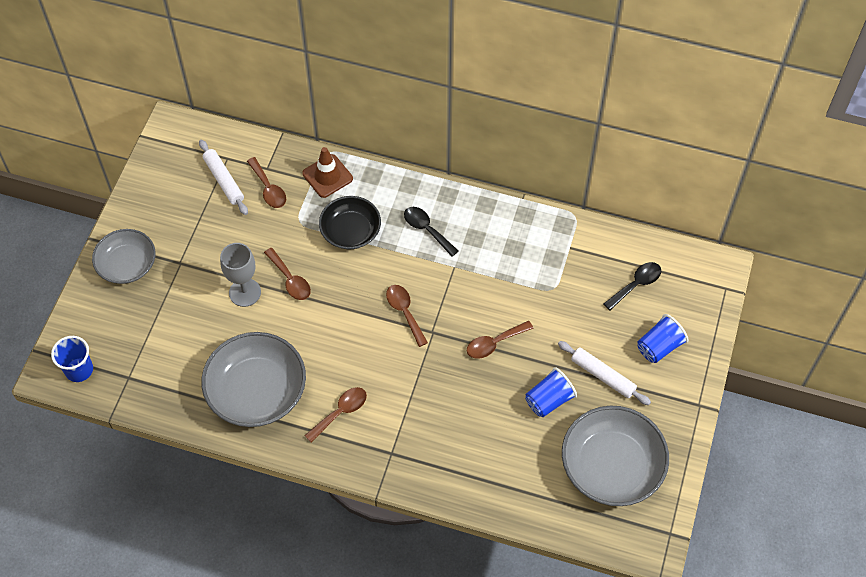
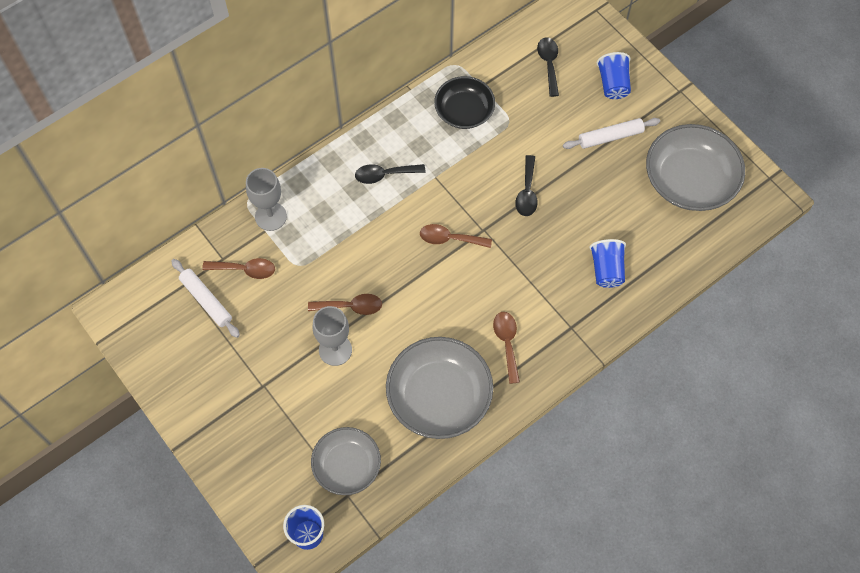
camera: 55 degrees left, 5 degrees up
grey bowl [92,229,155,284] -> grey bowl moved to [311,427,381,495]
white rolling pin [199,140,248,215] -> white rolling pin turned 45 degrees clockwise [171,259,240,338]
brown traffic cone [302,147,353,198] -> grey goblet [246,168,287,231]
black bowl [319,196,381,249] -> black bowl moved to [434,76,495,129]
brown spoon [467,321,534,359] -> black spoon [515,155,538,216]
blue cup [525,367,577,417] -> blue cup moved to [589,239,626,288]

